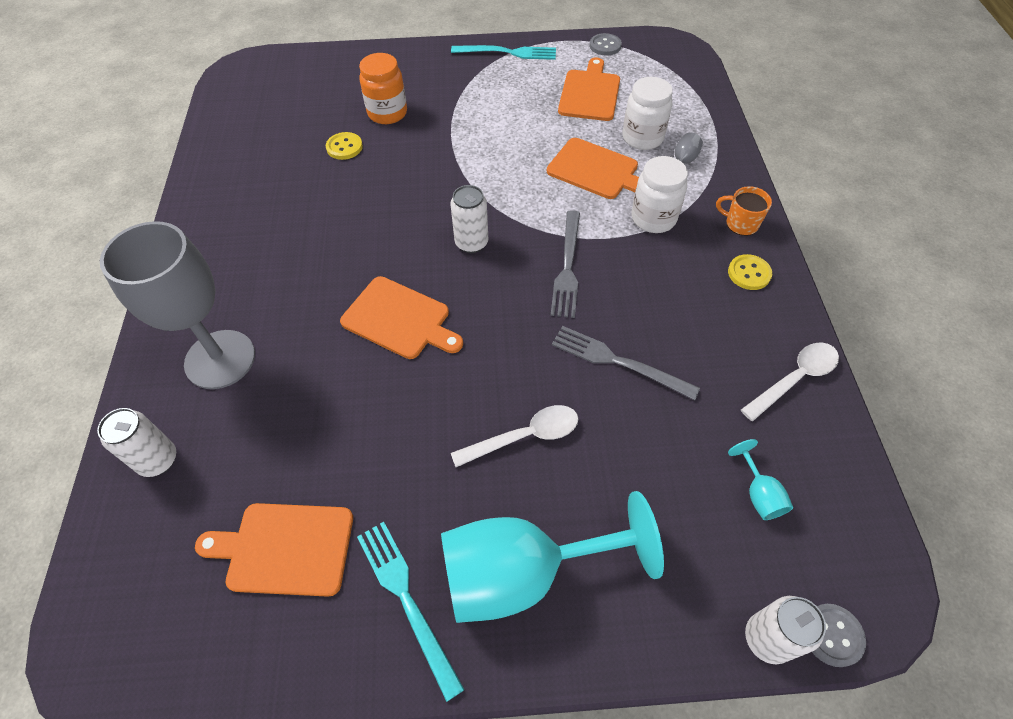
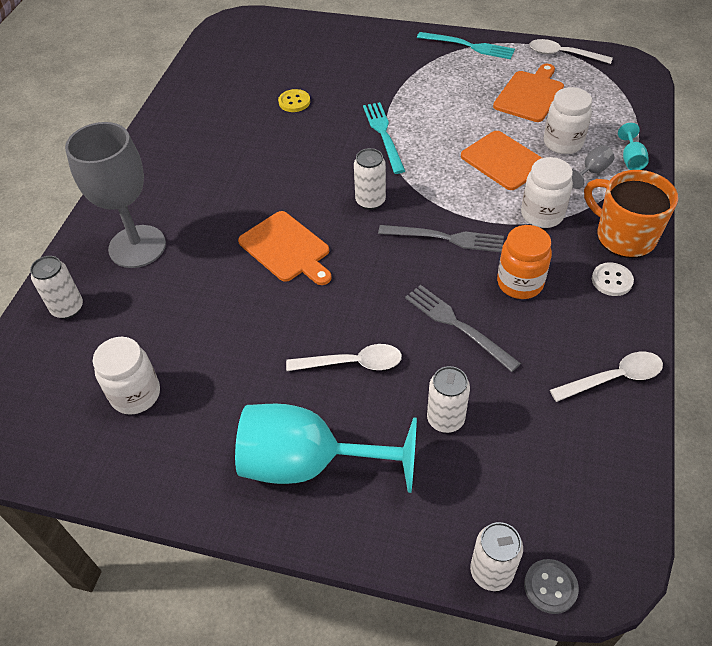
camera: 20 degrees right, 5 degrees down
orange cutting board [195,503,353,597] -> white jar [93,337,160,415]
turquoise fork [357,522,465,702] -> turquoise fork moved to [363,102,405,174]
orange jar [359,53,407,124] -> orange jar moved to [497,225,552,299]
grey fork [551,210,580,318] -> grey fork turned 105 degrees counterclockwise [378,225,504,252]
grey button [590,33,622,55] -> white spoon [530,39,613,64]
orange mug [716,186,772,236] -> orange mug [584,170,678,258], size x1.87
yellow button [728,254,772,290] -> white button [592,262,634,296]
turquoise goblet [728,439,793,520] -> turquoise goblet moved to [618,123,649,170]
none -> white can [427,366,470,433]

